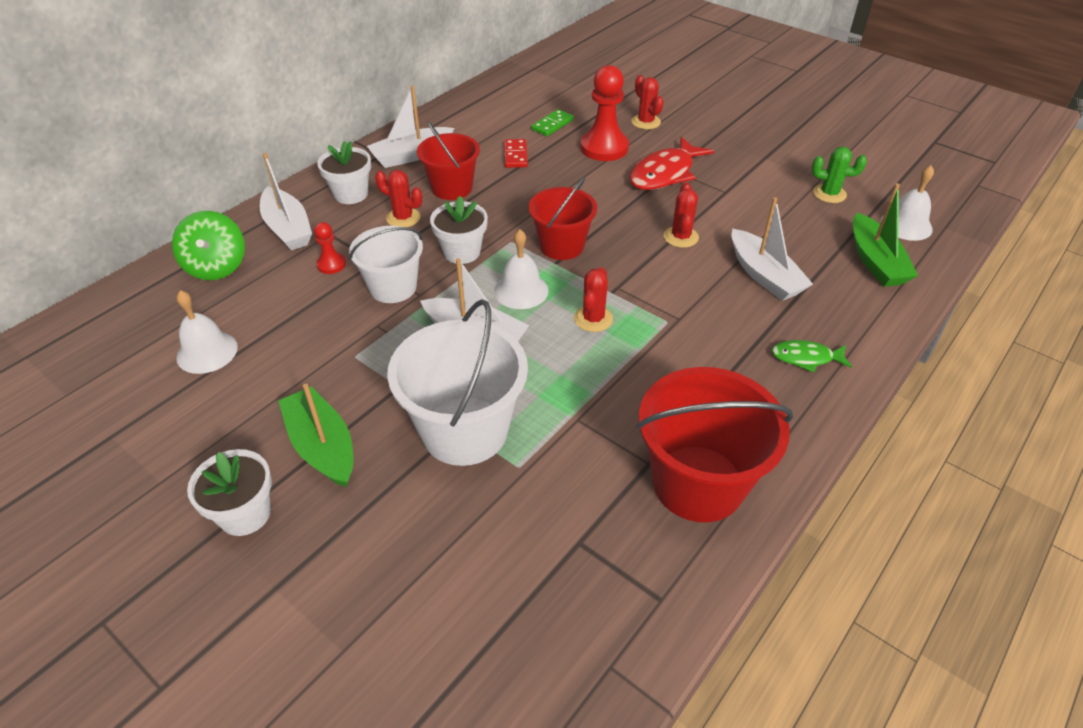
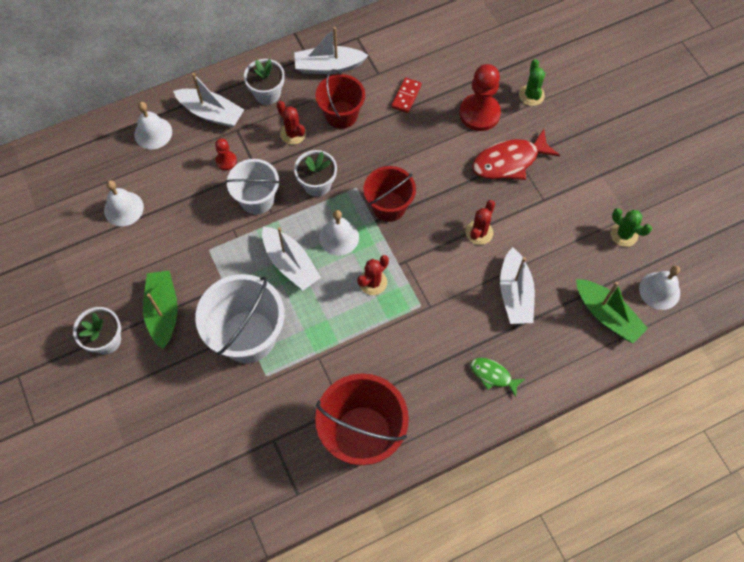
camera: 25 degrees right, 20 degrees up
green spinning top [172,211,245,280] -> white bell [134,102,172,149]
white boat [260,153,312,250] -> white boat turned 60 degrees counterclockwise [173,73,244,128]
green domino [531,109,574,136] -> none
red cactus [631,75,664,129] -> green cactus [519,59,545,106]
green boat [853,183,918,287] -> green boat turned 60 degrees counterclockwise [576,279,648,343]

